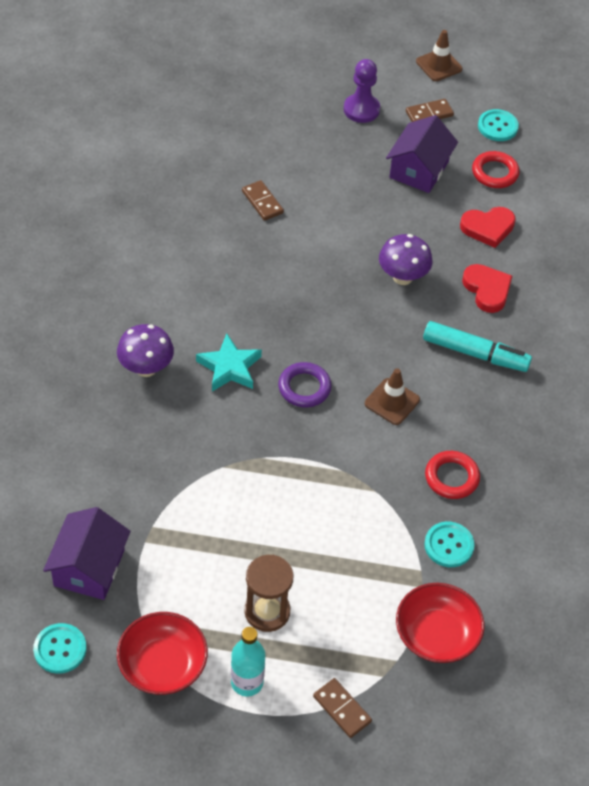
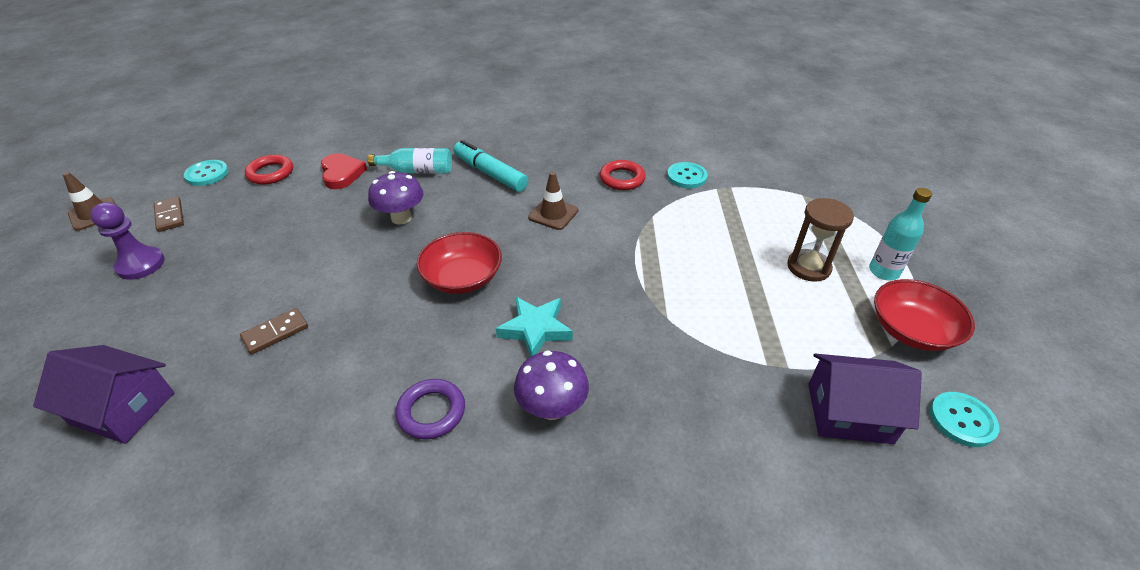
camera: 95 degrees left, 10 degrees down
purple ring [278,362,332,407] -> purple ring moved to [395,379,465,439]
brown domino [313,678,372,738] -> none
purple house [386,115,458,193] -> purple house moved to [33,345,174,444]
red bowl [396,583,484,663] -> red bowl moved to [417,232,502,294]
turquoise marker [423,321,532,372] -> turquoise marker turned 60 degrees counterclockwise [453,140,528,192]
red heart [462,264,512,313] -> turquoise bottle [368,148,452,174]

